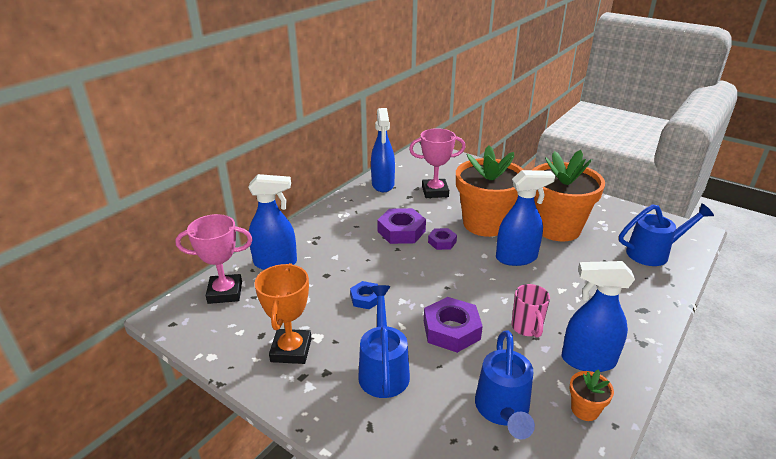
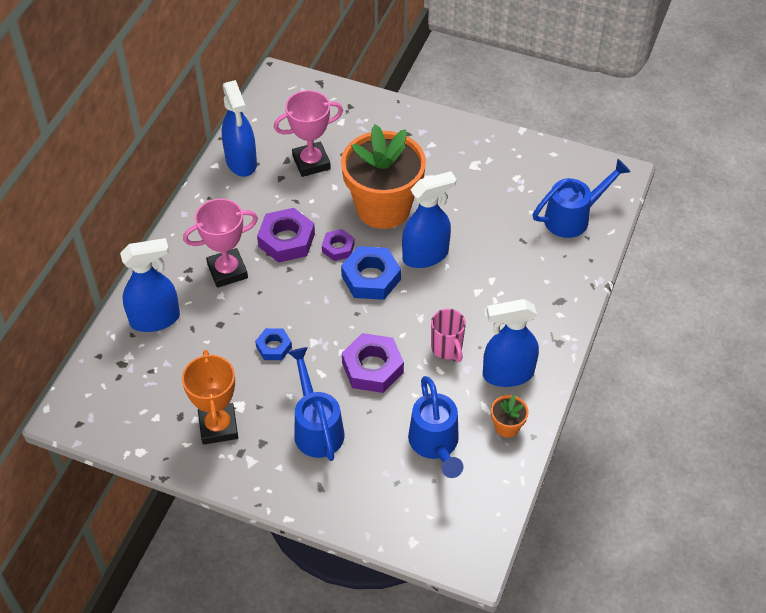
camera: 15 degrees left, 20 degrees up
pink trophy [175,214,253,304] -> pink trophy moved to [183,199,258,288]
orange flower pot [533,150,605,242] -> none
none -> blue nut [341,246,401,300]

